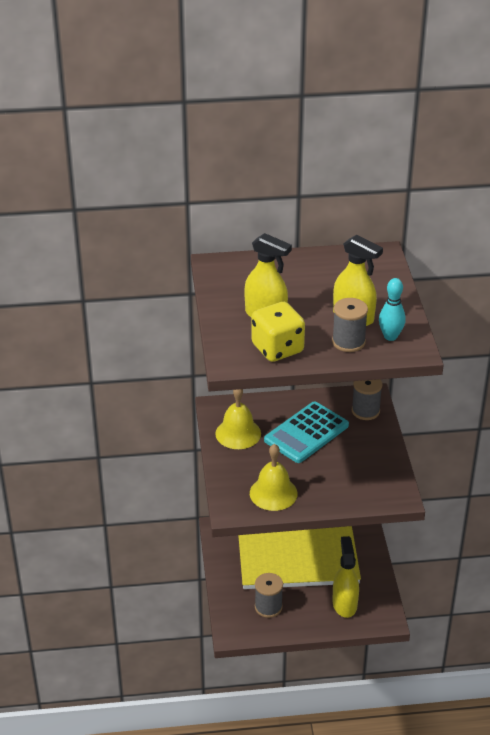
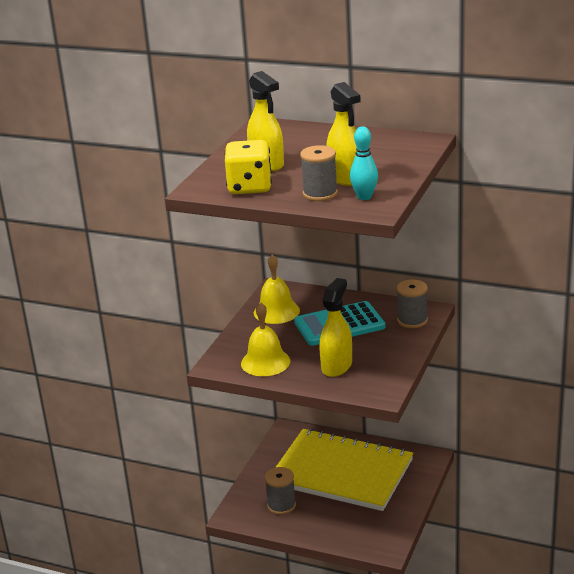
camera: 30 degrees right, 10 degrees down
yellow spray bottle [333,536,359,618] -> yellow spray bottle moved to [319,278,352,377]

